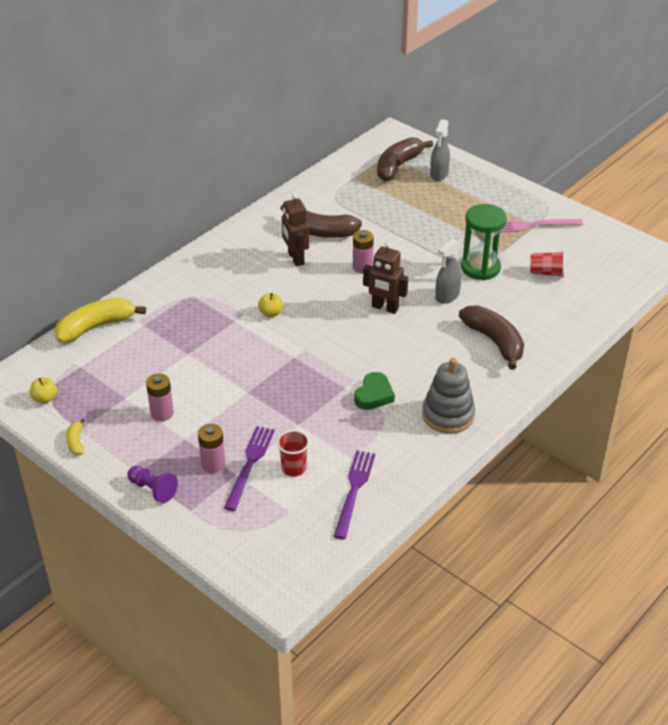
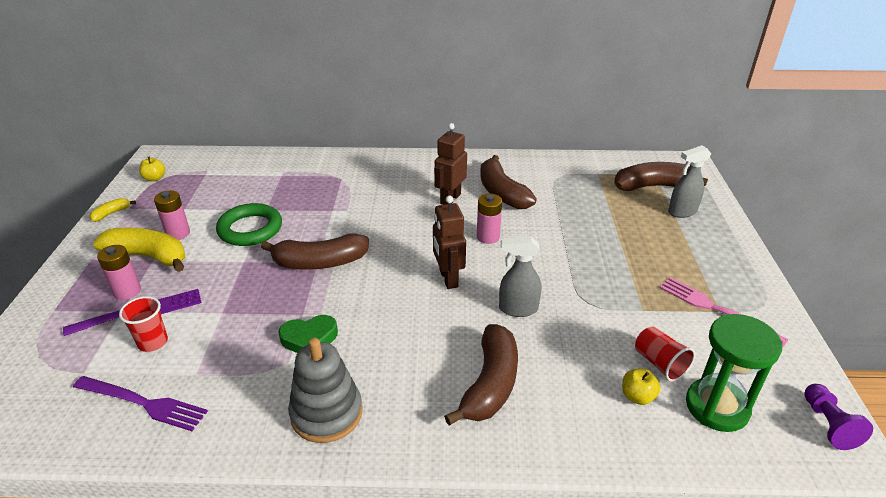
camera: 50 degrees right, 5 degrees down
yellow banana [54,298,146,343] -> yellow banana moved to [93,227,185,272]
purple pawn [127,466,178,503] -> purple pawn moved to [804,384,873,450]
yellow apple [258,293,283,317] -> yellow apple moved to [622,368,661,405]
purple fork [333,451,375,539] -> purple fork turned 45 degrees clockwise [73,376,208,431]
green hourglass [461,204,507,280] -> green hourglass moved to [686,314,783,432]
none -> green ring [216,203,282,246]
none -> brown banana [261,233,369,270]

